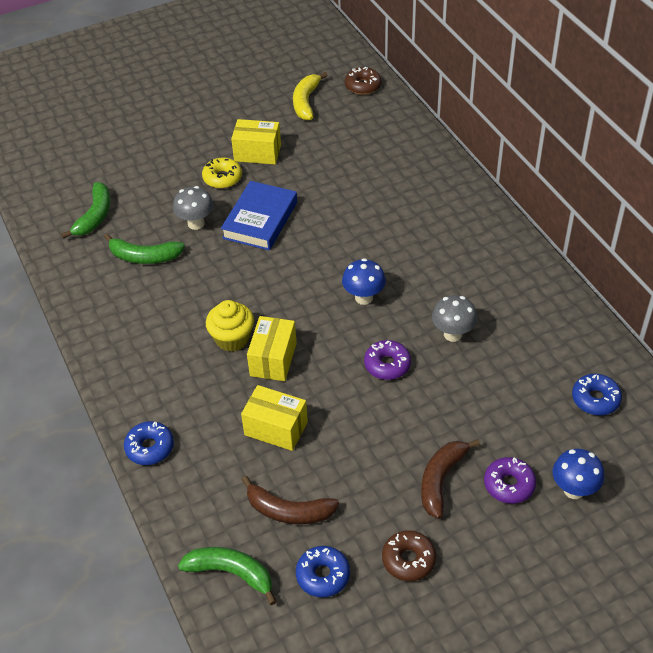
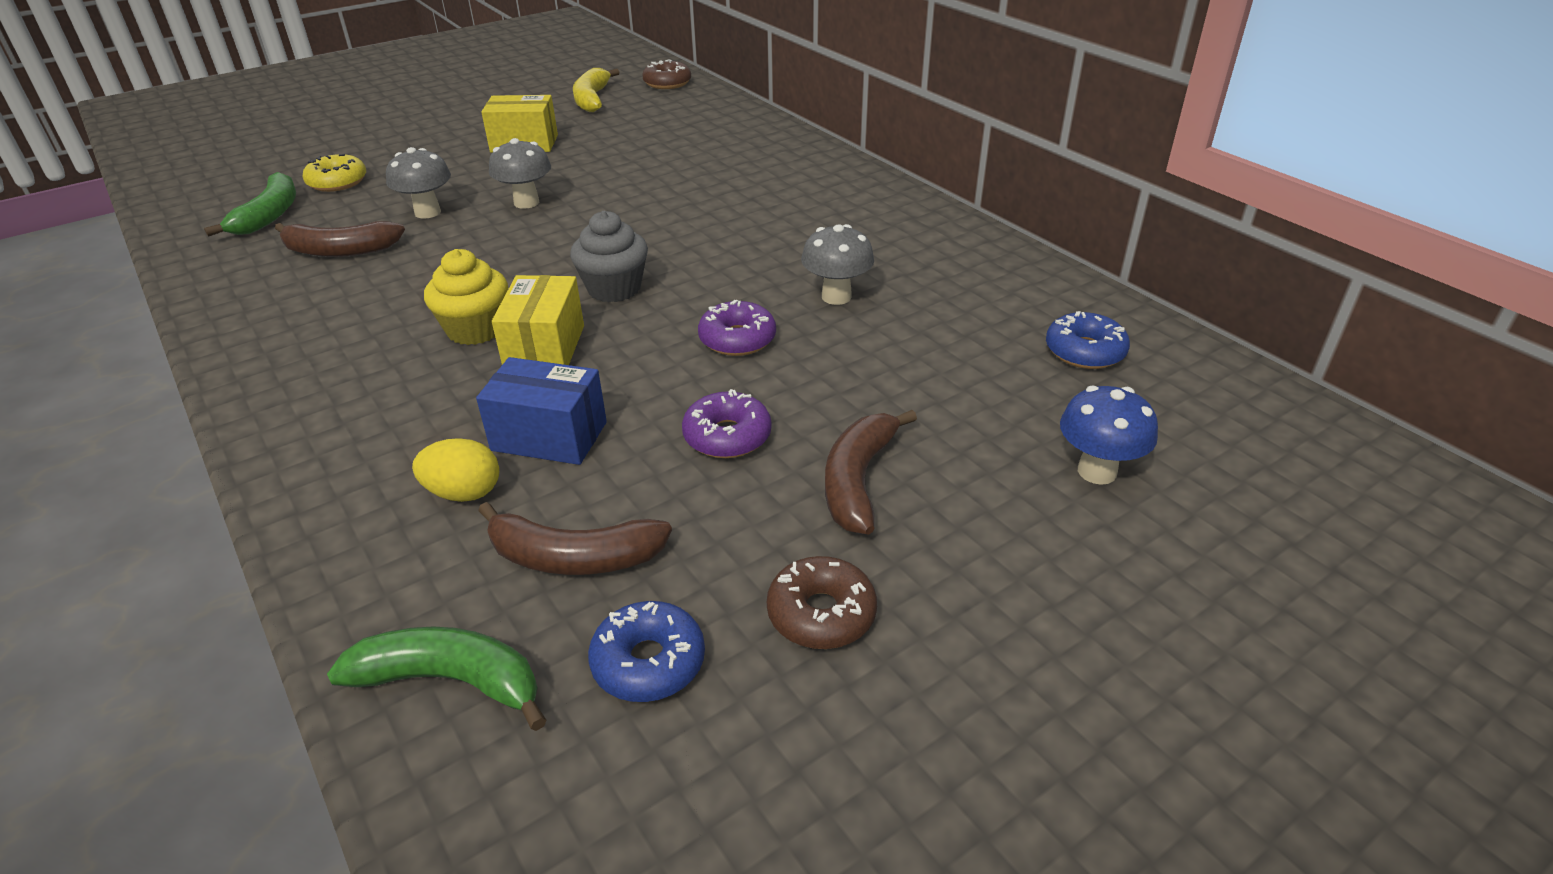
camera: 10 degrees left, 10 degrees down
green banana [104,234,185,264] -> brown banana [275,221,405,257]
blue donut [124,421,174,465] -> none
yellow donut [202,158,242,188] -> yellow donut moved to [303,154,366,192]
blue book [221,181,297,250] -> grey mushroom [489,138,551,209]
yellow box [241,385,308,451] -> blue box [476,357,607,465]
blue mushroom [342,258,386,305] -> none
purple donut [484,457,536,504] -> purple donut moved to [682,389,772,458]
none -> yellow egg [412,438,499,502]
none -> grey cupcake [570,211,648,302]

